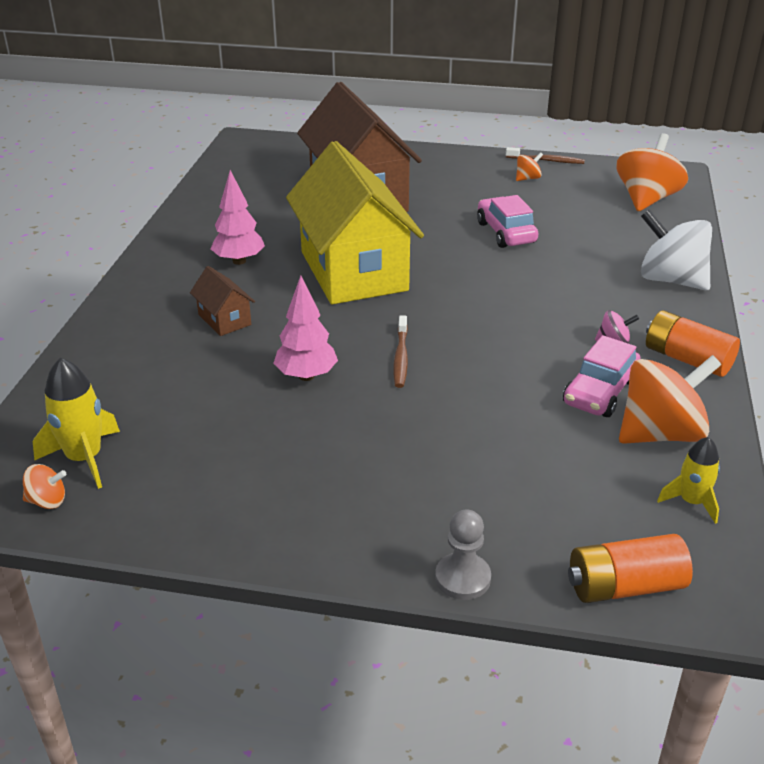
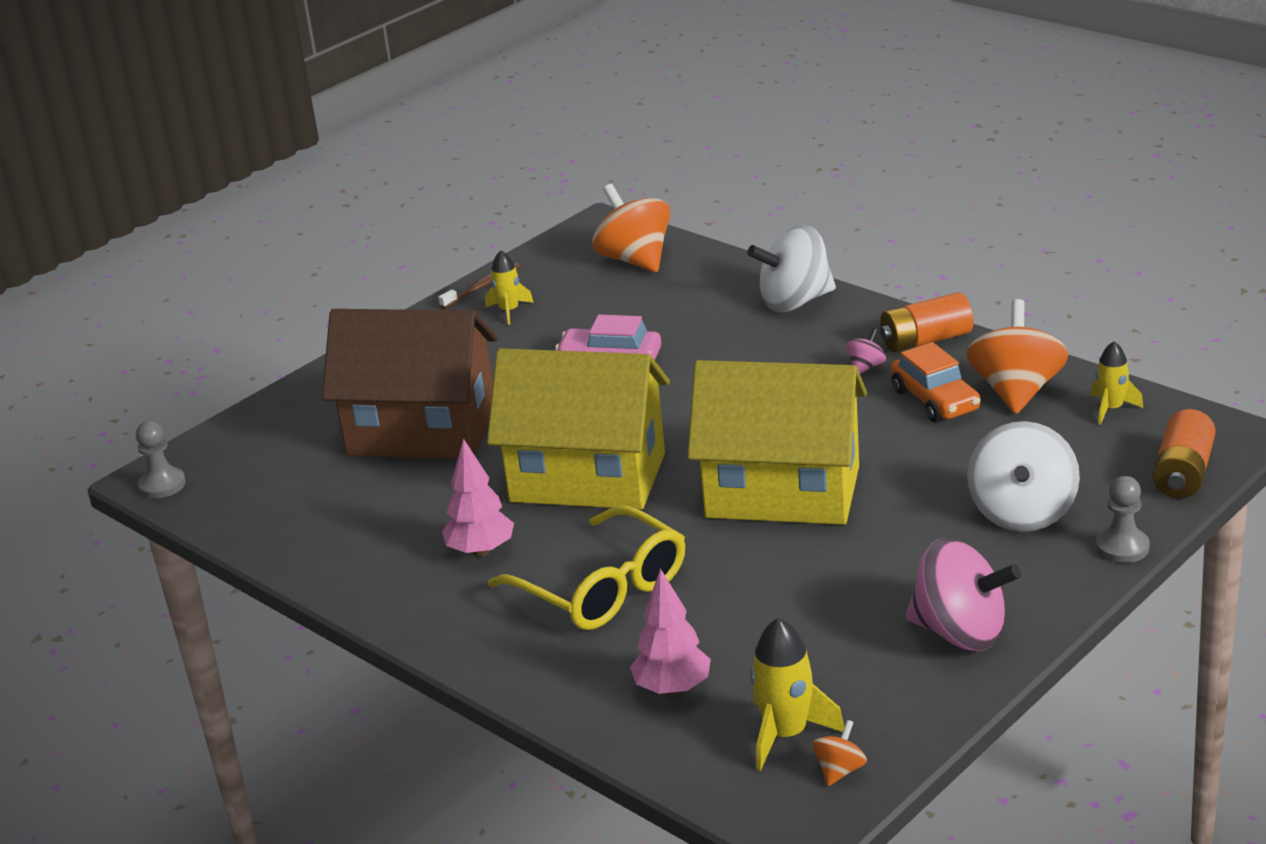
camera: 55 degrees left, 5 degrees down
brown house [190,266,255,336] -> yellow glasses [488,506,685,630]
pink tree [273,276,338,381] -> pink tree moved to [630,568,711,695]
brown toothbrush [393,315,408,388] -> yellow house [687,360,867,525]
orange spinning top [516,152,543,181] -> yellow rocket [485,250,534,325]
pink car [563,335,641,417] -> orange car [891,342,981,423]
none -> grey pawn [136,421,186,498]
none -> pink spinning top [906,538,1021,651]
none -> white spinning top [967,421,1080,532]

